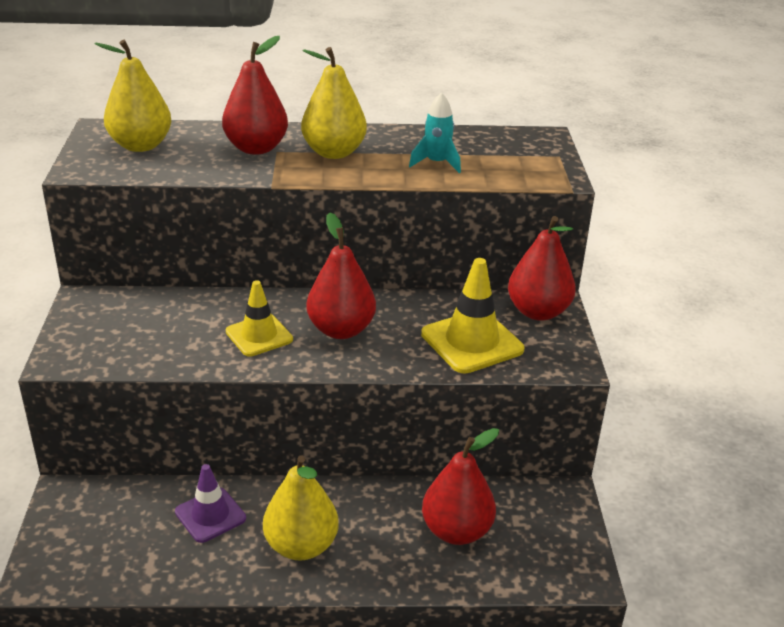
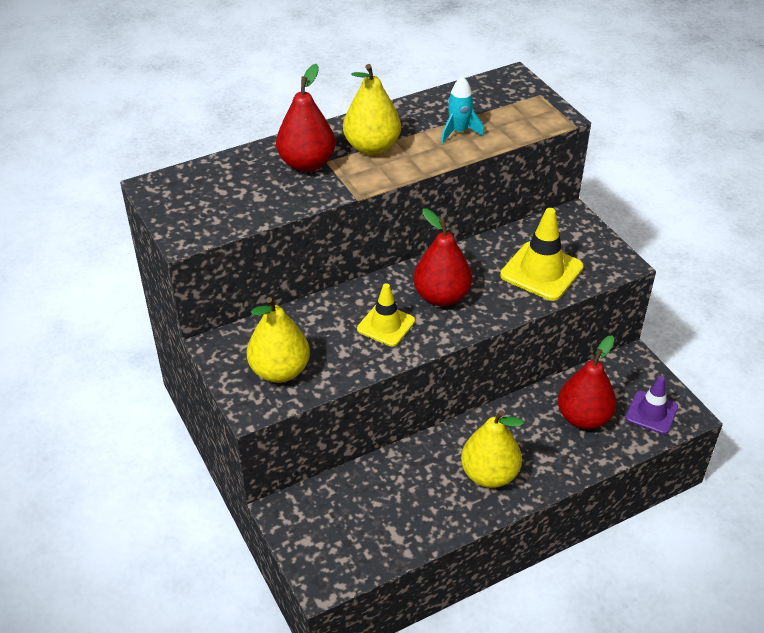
camera: 25 degrees left, 10 degrees up
yellow pear [95,40,171,152] -> yellow pear moved to [247,297,310,383]
purple traffic cone [175,464,246,543] -> purple traffic cone moved to [626,376,678,434]
red pear [508,216,576,321] -> none

